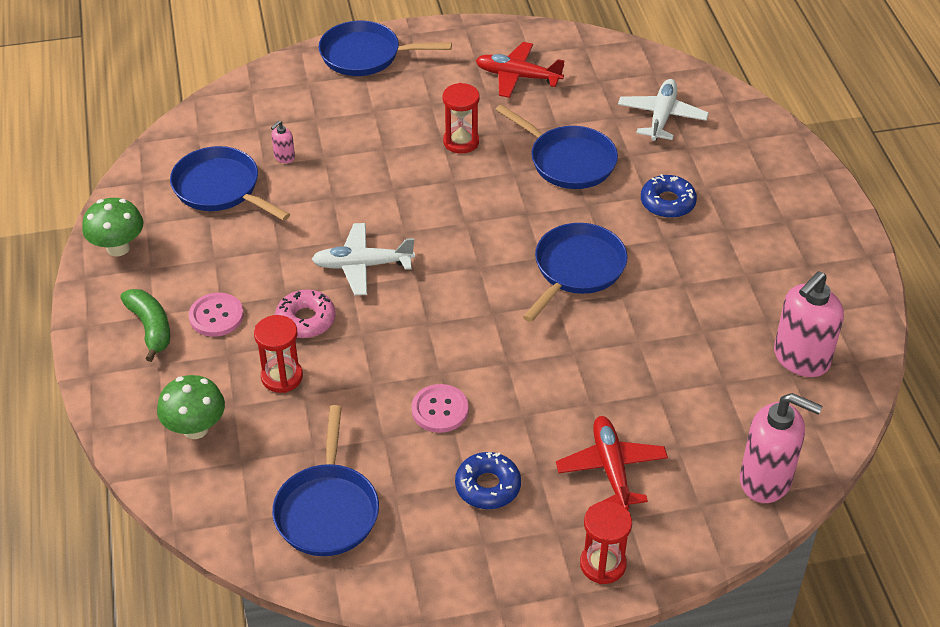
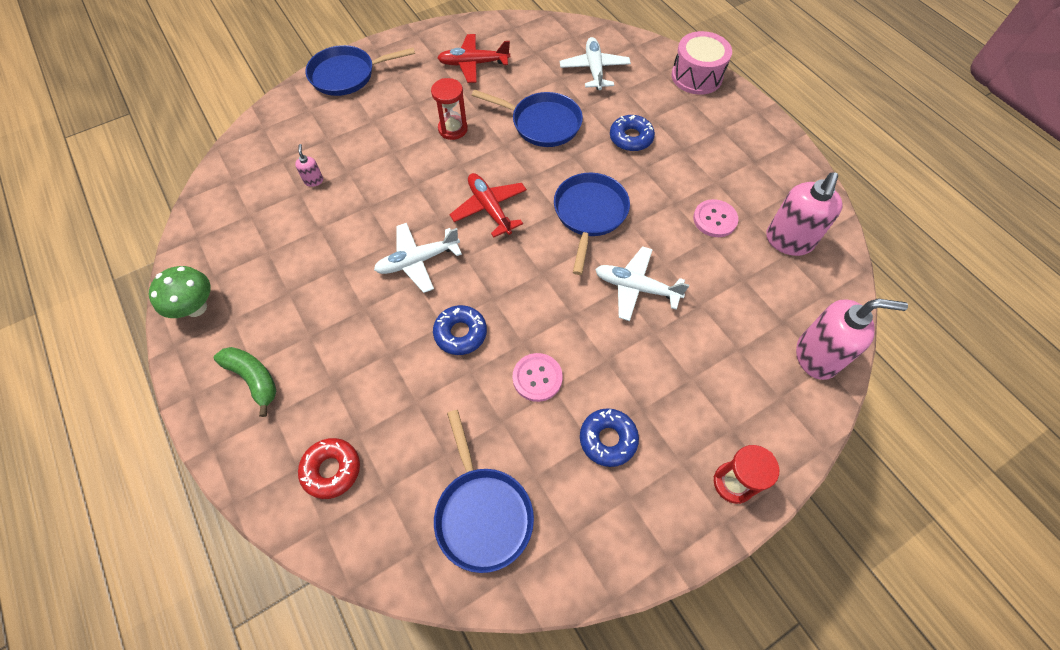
camera: 20 degrees left, 15 degrees up
green mushroom [157,375,225,439] -> red donut [298,438,360,499]
blue pan [170,146,290,221] -> none
pink button [189,293,244,337] -> pink button moved to [693,199,738,237]
red hourglass [254,315,303,393] -> none
pink soap dispenser [271,121,295,163] -> pink soap dispenser turned 150 degrees clockwise [295,144,323,187]
pink donut [275,290,336,338] -> none
red plane [556,416,668,510] -> red plane moved to [449,173,527,238]
none -> blue donut [433,305,487,355]
none -> white plane [595,246,689,321]
none -> pink drum [671,31,732,95]

